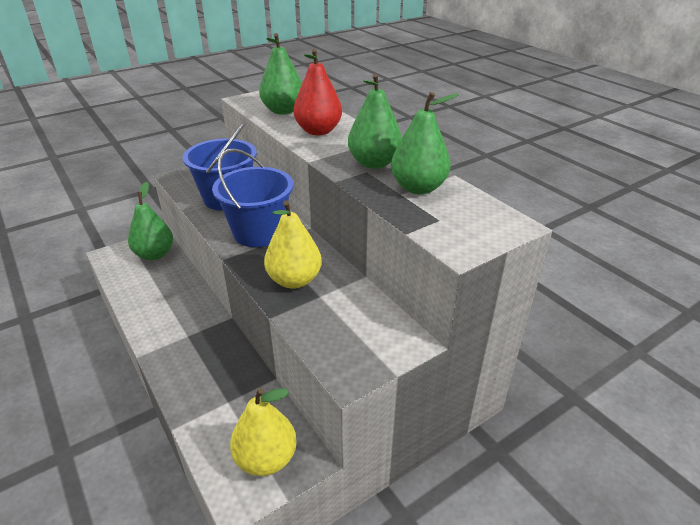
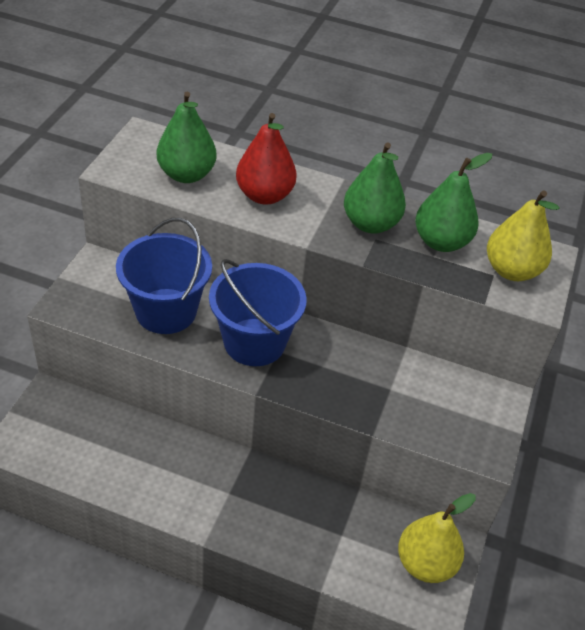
camera: 40 degrees left, 10 degrees up
green pear [128,182,173,260] -> none
yellow pear [264,200,322,289] -> yellow pear moved to [487,190,560,281]

